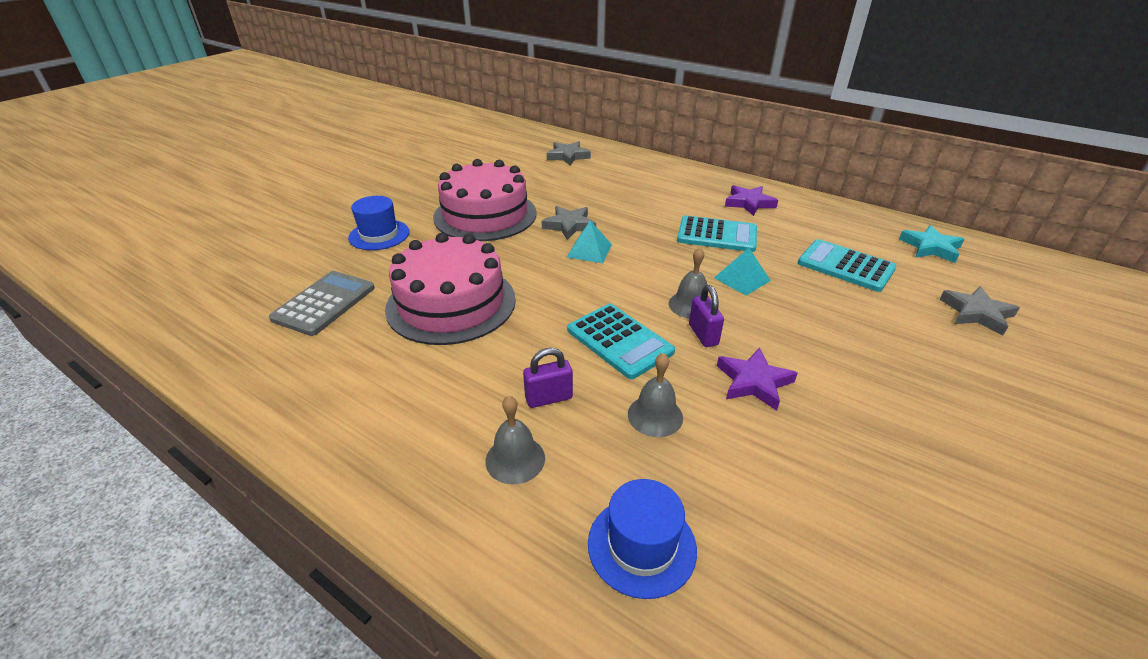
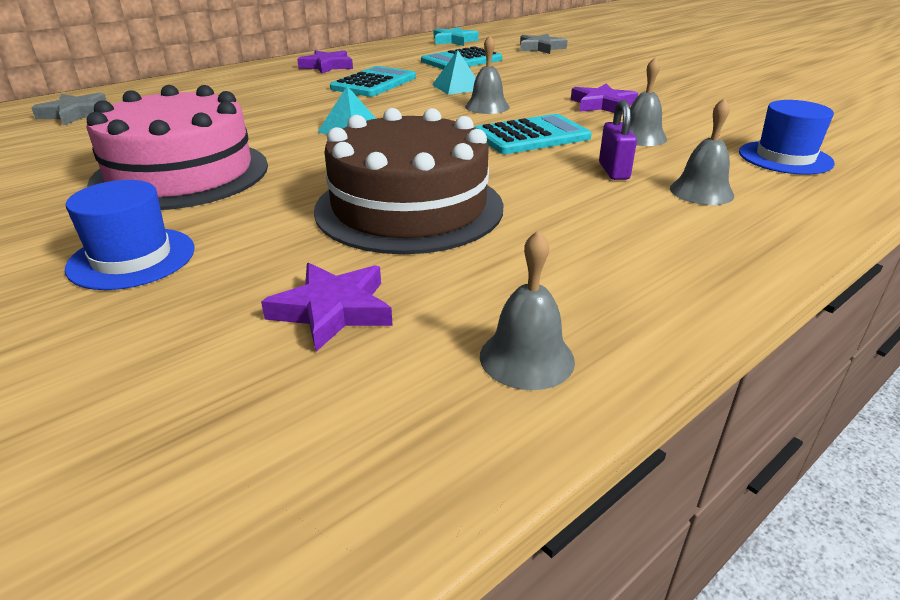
camera: 75 degrees left, 5 degrees down
grey calculator [269,271,375,336] -> purple star [261,263,393,352]
pink cake [385,233,516,345] -> brown cake [314,108,504,254]
grey star [542,206,596,240] -> none
purple padlock [689,285,724,347] -> none
none -> grey bell [480,230,575,390]

